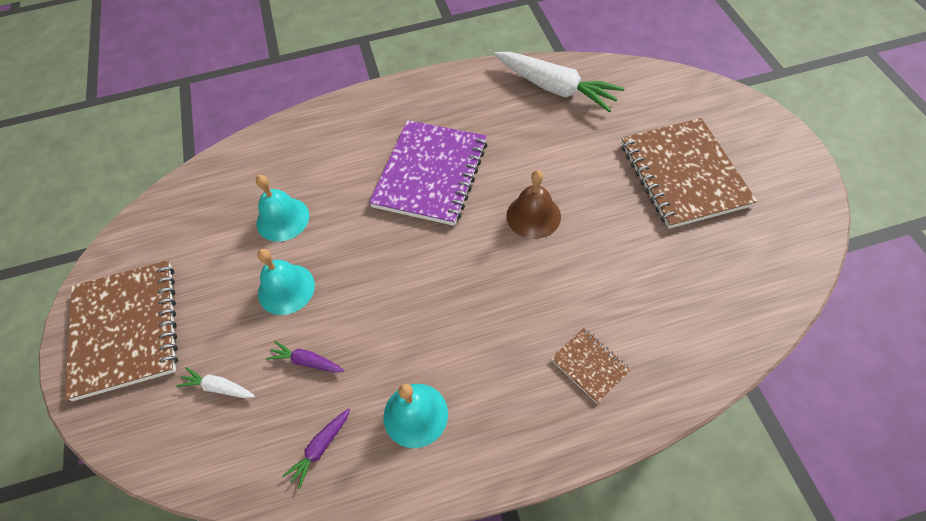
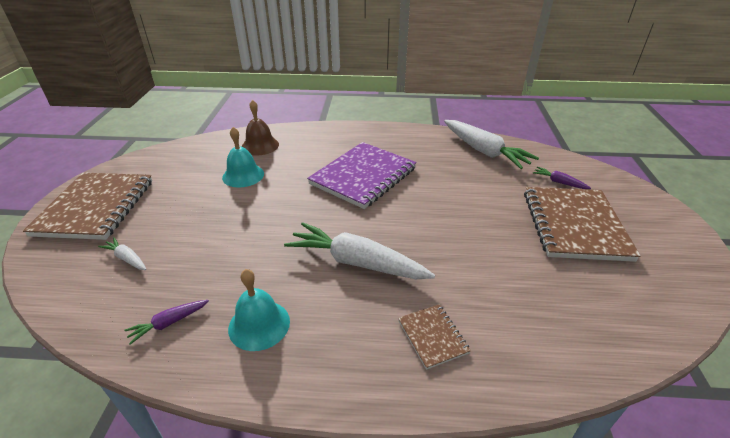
camera: 15 degrees right, 20 degrees down
turquoise bell [257,249,315,315] -> none
purple carrot [266,341,344,373] -> purple carrot moved to [533,167,591,189]
brown bell [506,170,561,239] -> brown bell moved to [242,100,279,155]
none -> white carrot [284,222,435,279]

